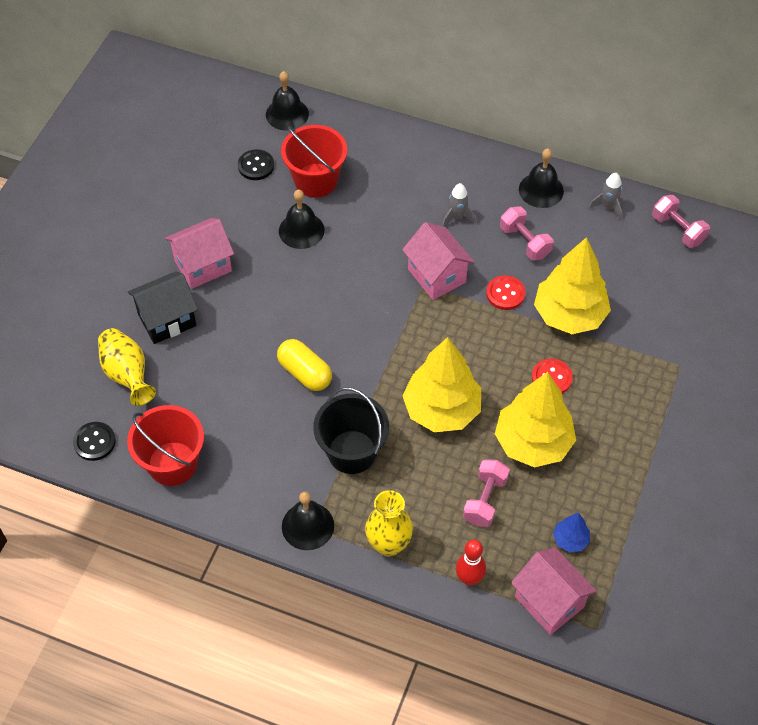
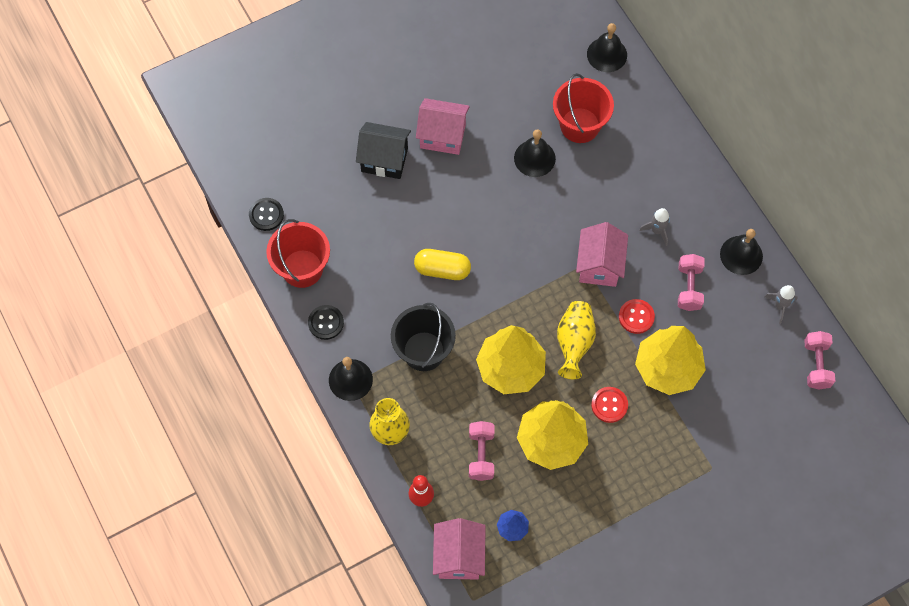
camera: 40 degrees right, 10 degrees up
yellow vase [98,328,156,406] -> yellow vase moved to [557,301,596,379]
black button [238,149,274,180] -> black button moved to [308,305,344,340]
yellow capsule [277,339,332,391] -> yellow capsule turned 75 degrees counterclockwise [414,249,471,280]
pink dumbbell [463,459,510,527] -> pink dumbbell turned 60 degrees counterclockwise [469,421,494,481]

